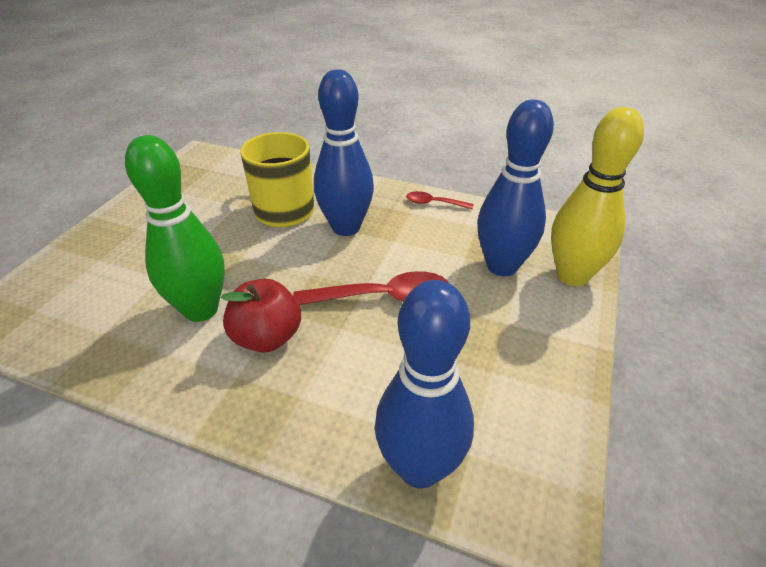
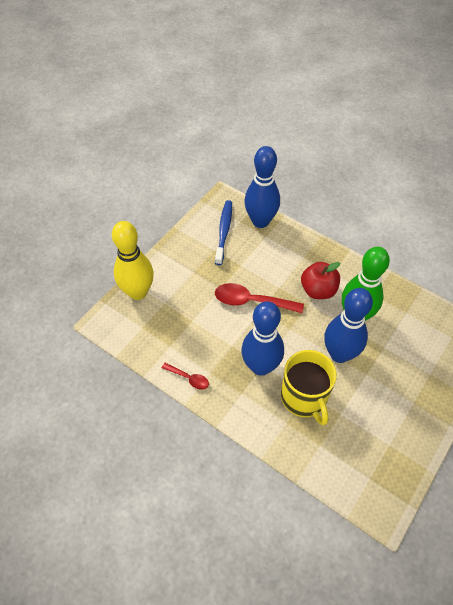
camera: 165 degrees left, 15 degrees up
blue bowling pin [477,100,554,276] -> blue bowling pin moved to [324,288,373,363]
none -> blue toothbrush [215,200,232,265]

